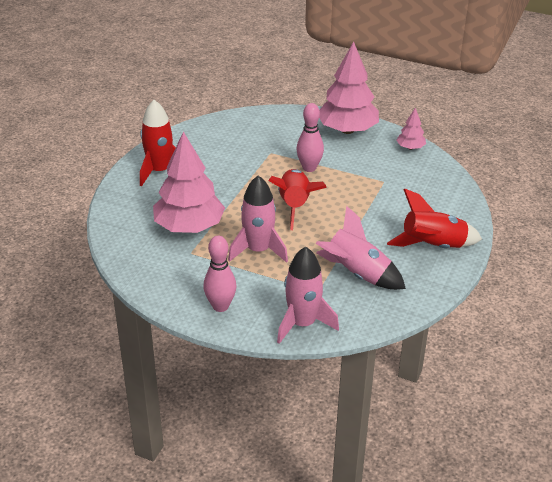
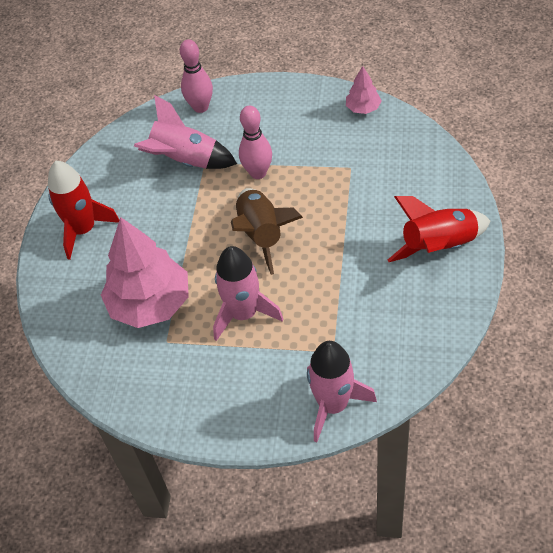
camera: 10 degrees left, 15 degrees up
pink bowling pin [203,236,236,312] -> pink bowling pin moved to [180,39,213,113]
red rocket [269,169,327,230] -> brown rocket [231,188,303,275]
pink rocket [316,206,406,290] -> pink rocket moved to [134,95,237,169]
pink tree [319,41,379,134] -> none

